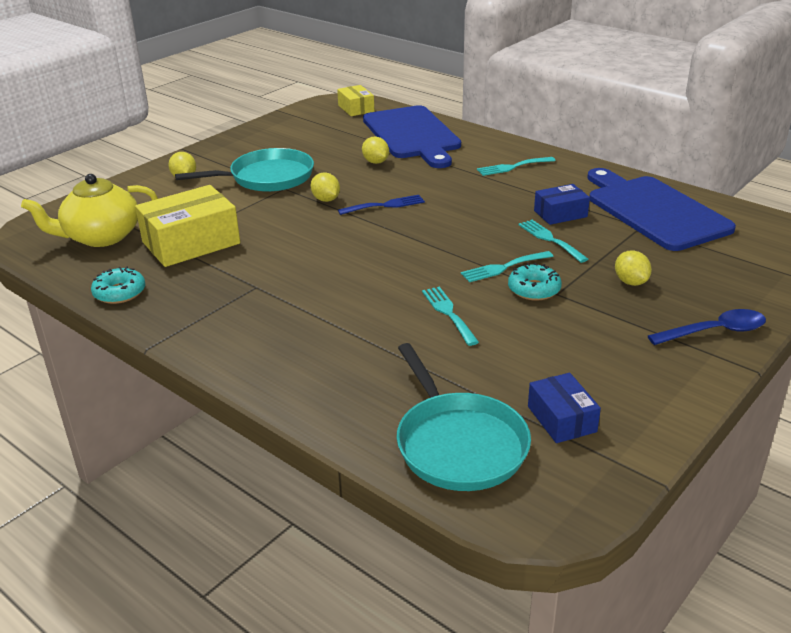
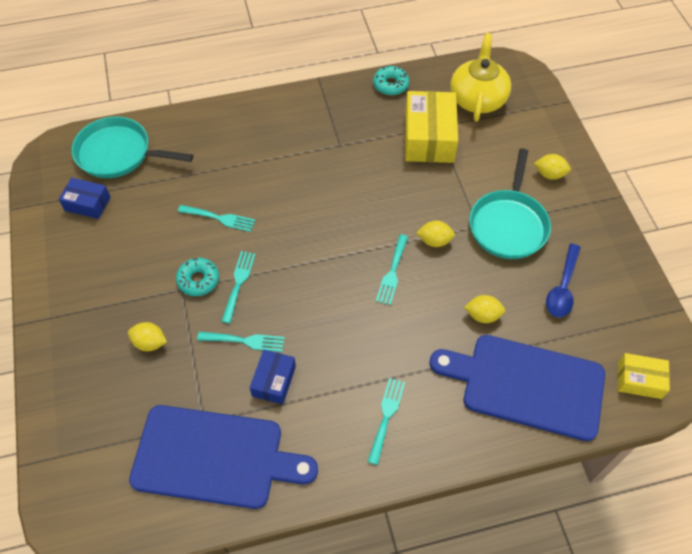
camera: 125 degrees right, 25 degrees up
blue fork [338,195,425,215] -> turquoise fork [376,234,408,305]
blue spoon [648,309,766,345] -> blue spoon moved to [546,244,581,317]

